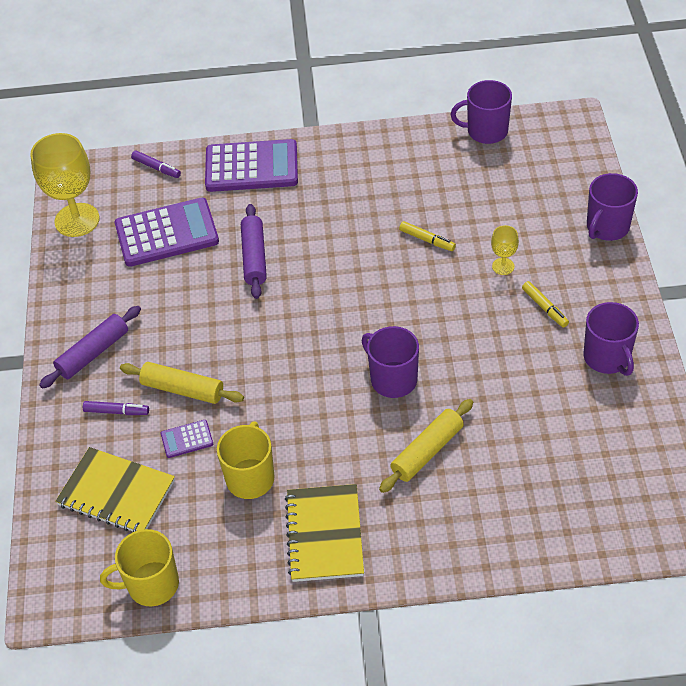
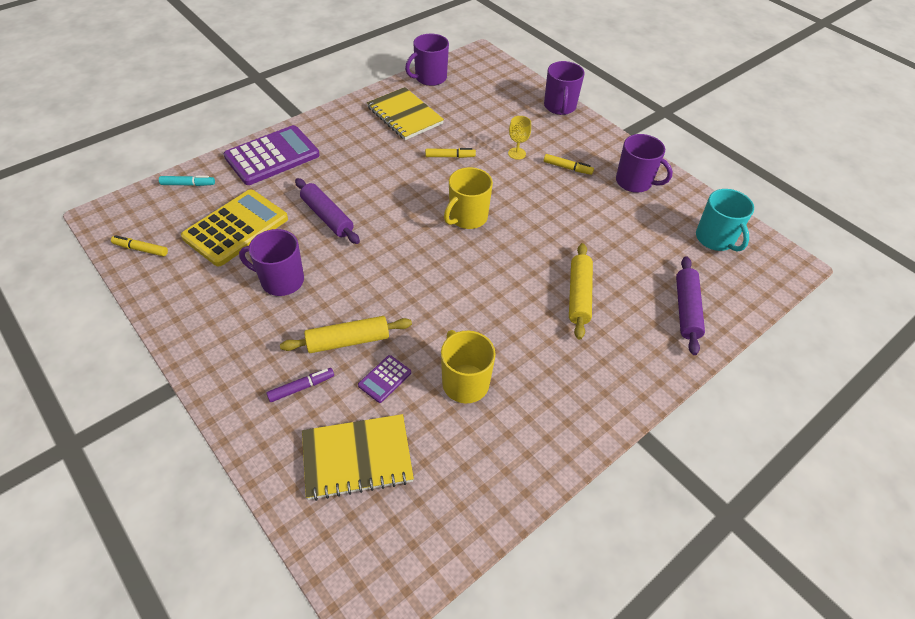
camera: 40 degrees left, 0 degrees up
yellow goblet [30,133,100,237] -> yellow marker [111,235,168,257]
purple rolling pin [39,306,141,389] -> purple rolling pin moved to [676,256,705,355]
yellow mug [100,529,179,606] -> yellow mug moved to [444,167,493,229]
purple calculator [115,198,219,267] -> yellow calculator [181,189,288,267]
purple marker [131,150,181,178] -> turquoise marker [159,176,215,186]
yellow notebook [285,484,364,582] -> yellow notebook moved to [367,87,444,140]
purple mug [362,326,419,398] -> purple mug moved to [239,229,304,296]
none -> turquoise mug [696,189,754,252]

